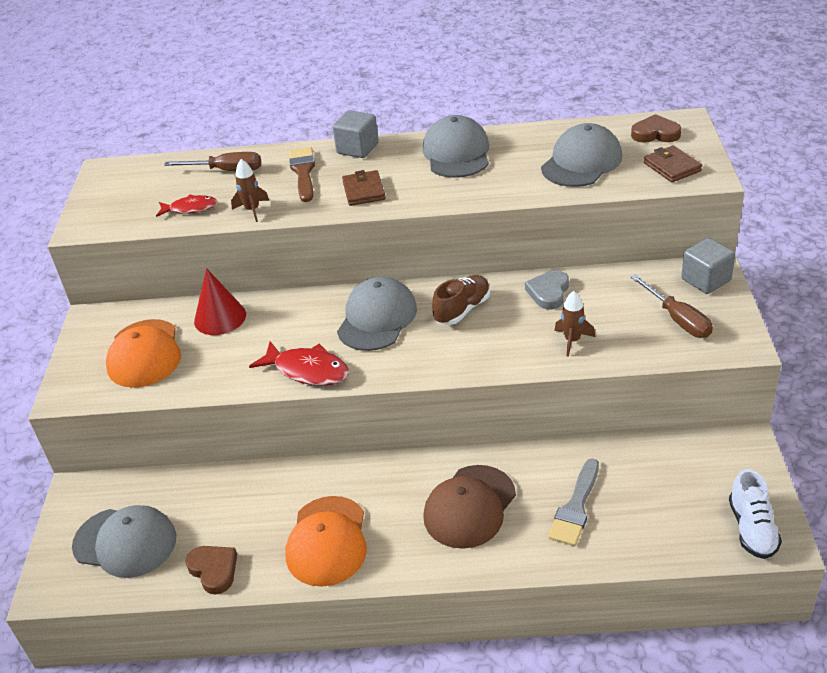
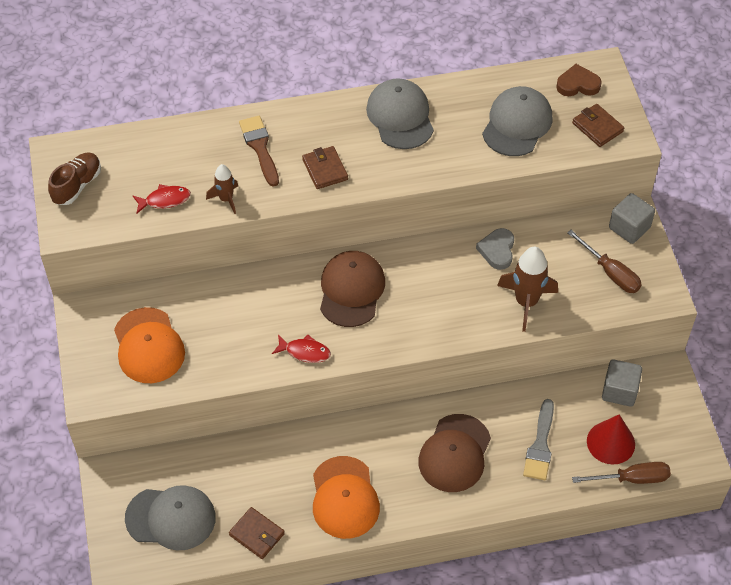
camera: 15 degrees left, 15 degrees up
brown screwdriver [164,152,261,171] -> brown screwdriver moved to [572,462,671,484]
brown heart [186,546,237,594] -> brown wallet [229,507,285,559]
red cone [194,268,246,335] -> red cone moved to [587,414,635,464]
red fish [249,341,349,386] -> red fish [272,335,331,363], size x0.65
grey cube [332,110,379,158] -> grey cube moved to [602,359,642,407]
grey cap [337,277,417,351] -> brown cap [320,251,385,327]
brown shoe [432,275,490,325] -> brown shoe moved to [48,153,101,205]
brown rocket [555,291,595,357] -> brown rocket [497,247,558,332], size x1.72
white shoe [729,469,782,559] -> none

